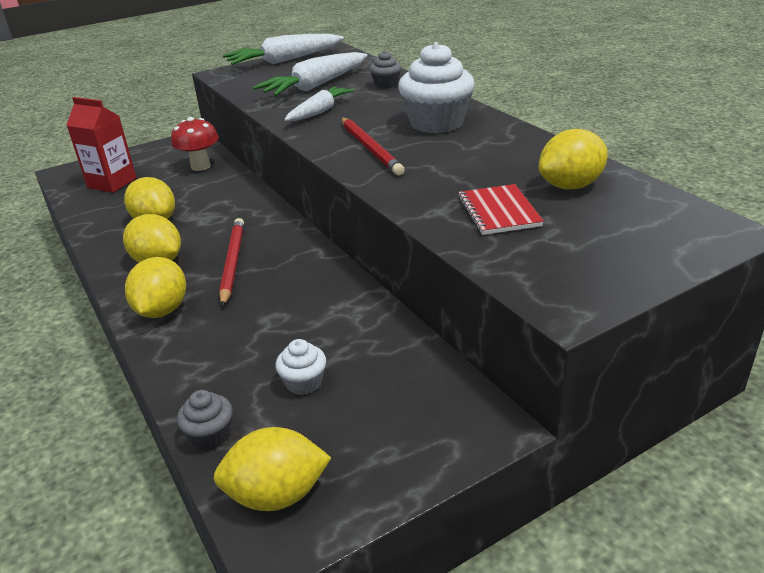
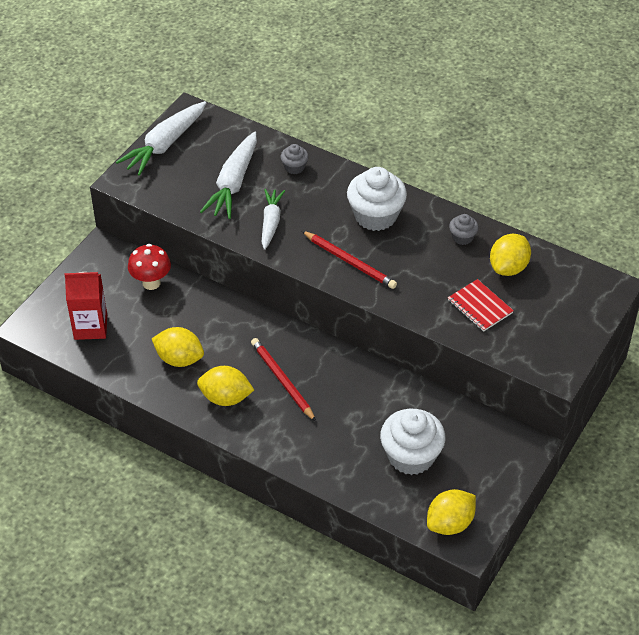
camera: 30 degrees left, 15 degrees up
yellow lemon [125,257,186,318] -> none
grey cupcake [177,390,233,450] -> grey cupcake moved to [449,214,479,245]
white cupcake [275,339,326,395] -> white cupcake [380,409,446,475], size x2.05

